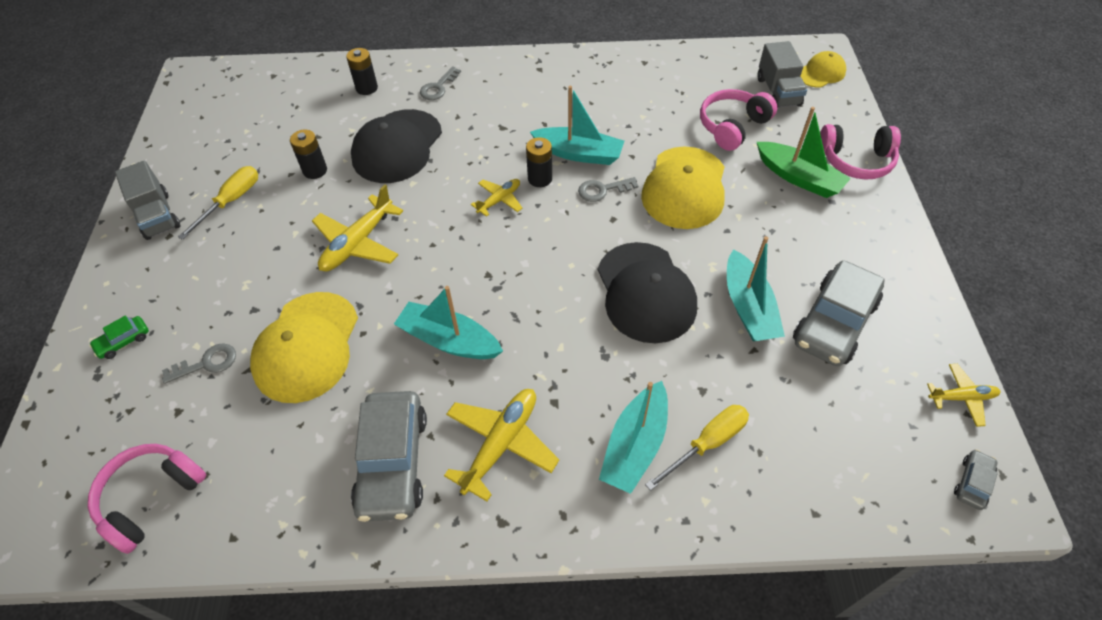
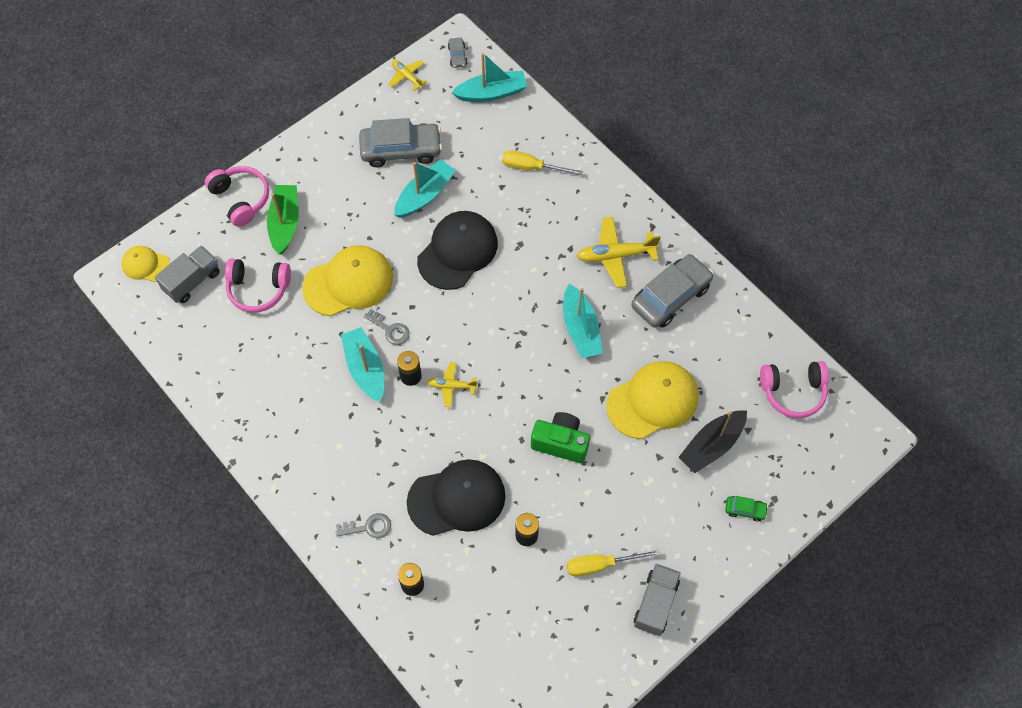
camera: 130 degrees left, 10 degrees up
grey key [162,343,236,384] -> black boat [679,410,747,473]
yellow plane [312,185,403,271] -> green camera [531,412,590,463]
turquoise boat [599,381,668,494] -> turquoise boat moved to [451,53,528,102]
grey car [954,449,998,510] -> grey car turned 90 degrees counterclockwise [448,38,467,68]

